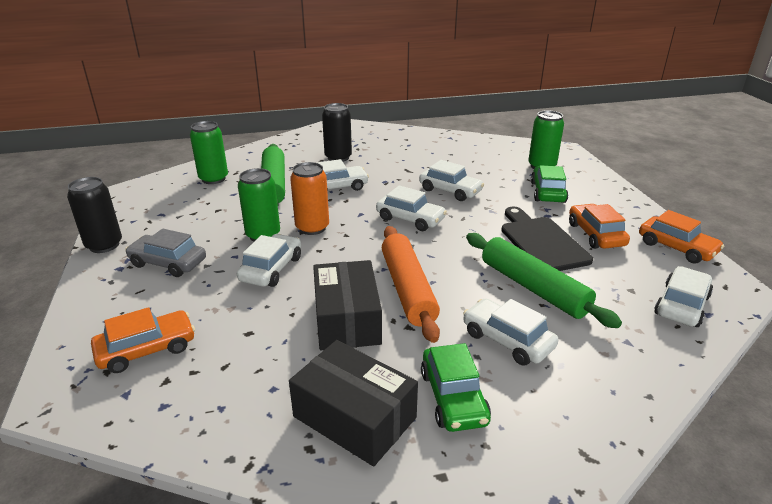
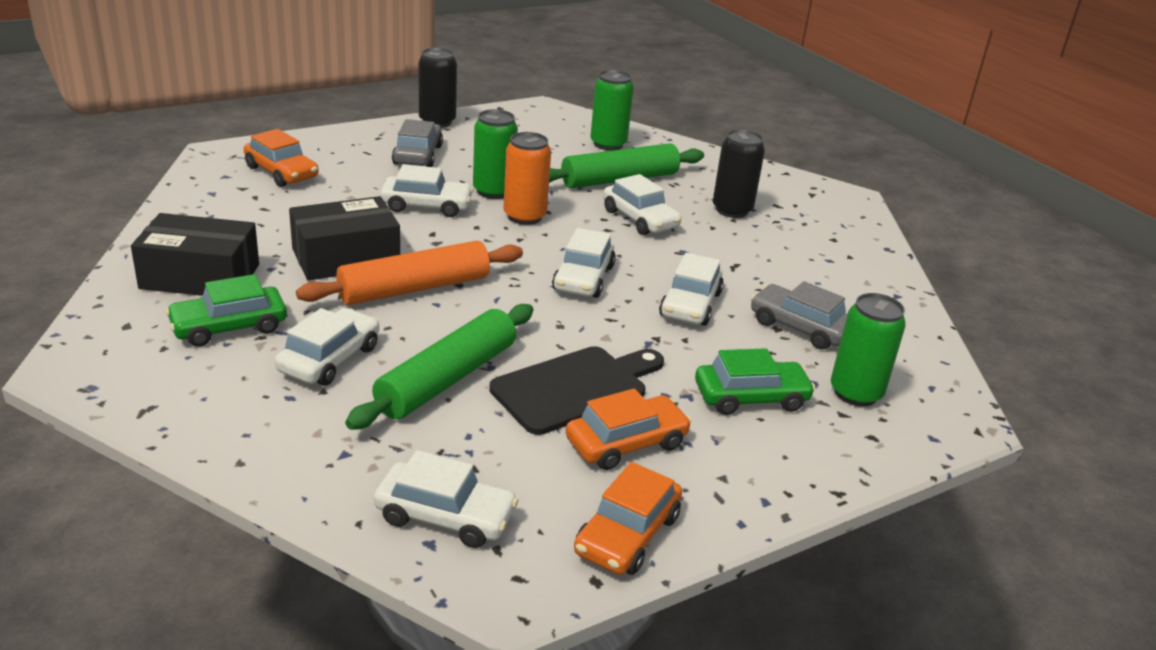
camera: 70 degrees right, 0 degrees up
black box [289,340,418,466] -> black box turned 75 degrees clockwise [131,213,259,296]
none -> grey car [751,281,847,350]

